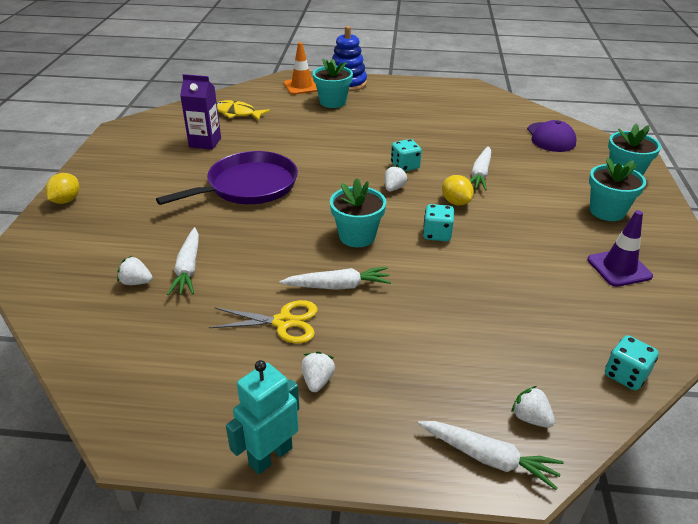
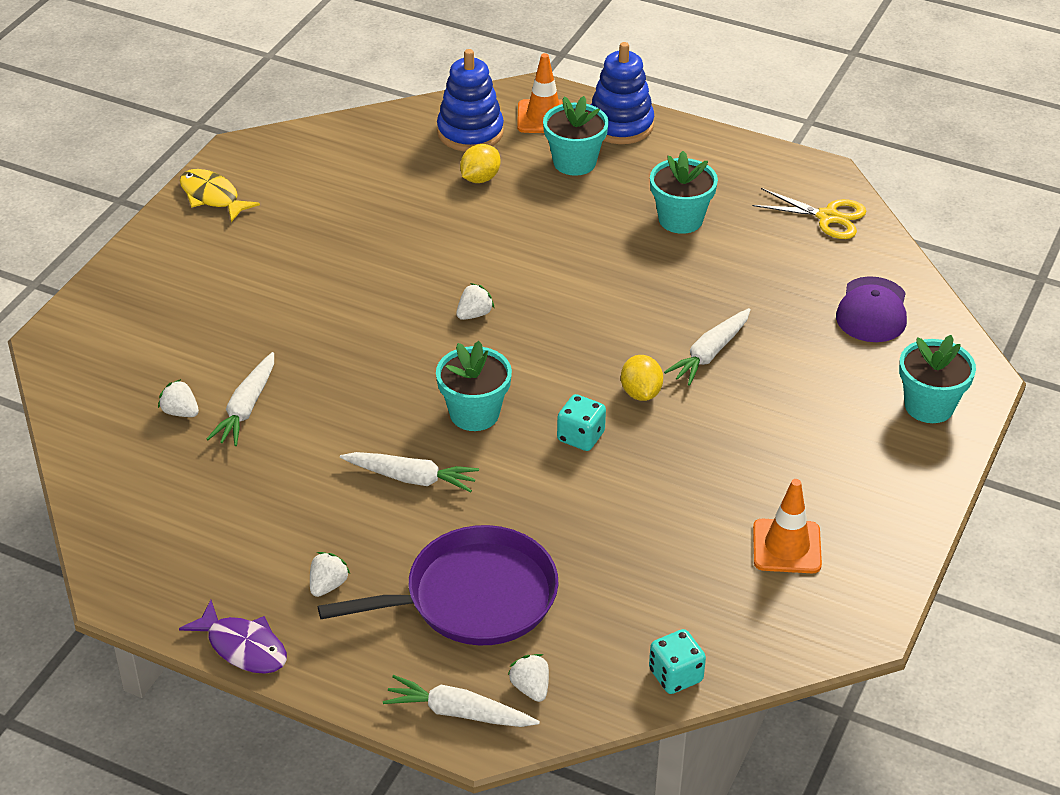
camera: 20 degrees right, 5 degrees up
yellow lemon [45,173,79,204] -> yellow lemon moved to [460,144,500,183]
purple pan [156,151,298,205] -> purple pan moved to [318,525,559,645]
purple carton [180,74,221,150] -> none
yellow scissors [209,300,318,344] -> yellow scissors moved to [752,188,866,239]
yellow fish [217,100,270,121] -> yellow fish moved to [180,169,260,222]
turquoise robot [226,360,299,474] -> purple fish [179,600,287,674]
white strawberry [384,165,408,192] -> white strawberry moved to [456,283,494,320]
turquoise dice [391,139,422,171] -> none
white carrot [418,421,564,490] -> white carrot turned 150 degrees clockwise [383,675,540,727]
purple traffic cone [587,210,653,287] -> orange traffic cone [753,479,822,573]
turquoise flower pot [589,158,646,221] -> turquoise flower pot moved to [650,151,718,234]
none -> blue stacking toy [437,49,504,151]

